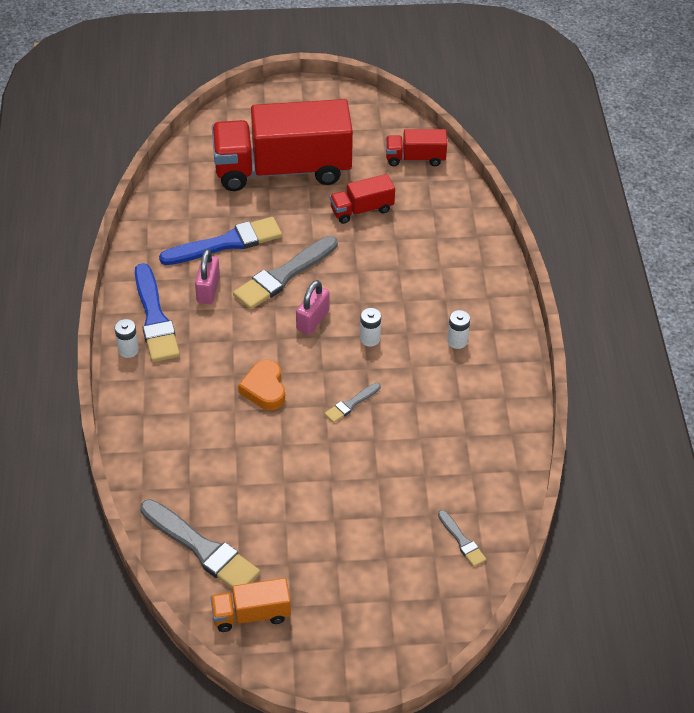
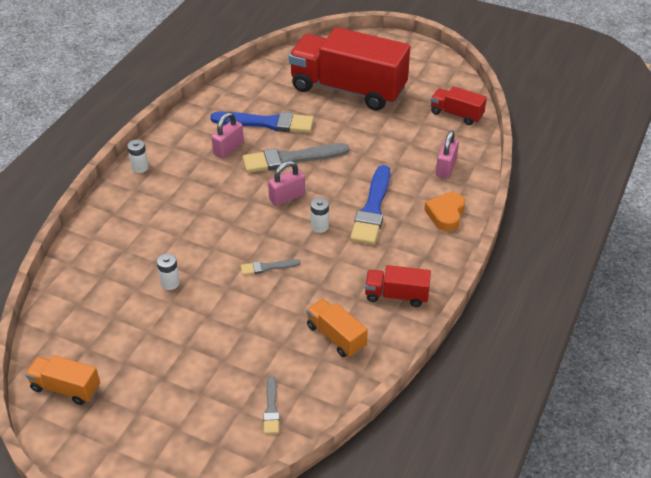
camera: 30 degrees right, 5 degrees down
blue brush [135,263,180,362] -> blue brush moved to [350,165,390,245]
grey brush [140,499,260,588] -> none
orange heart [238,360,285,410] -> orange heart moved to [424,192,465,232]
red truck [330,174,395,224] -> red truck moved to [365,265,431,307]
white battery [447,310,470,349] -> white battery moved to [157,253,180,290]
none -> orange truck [306,299,368,357]
none -> pink padlock [436,130,459,178]

